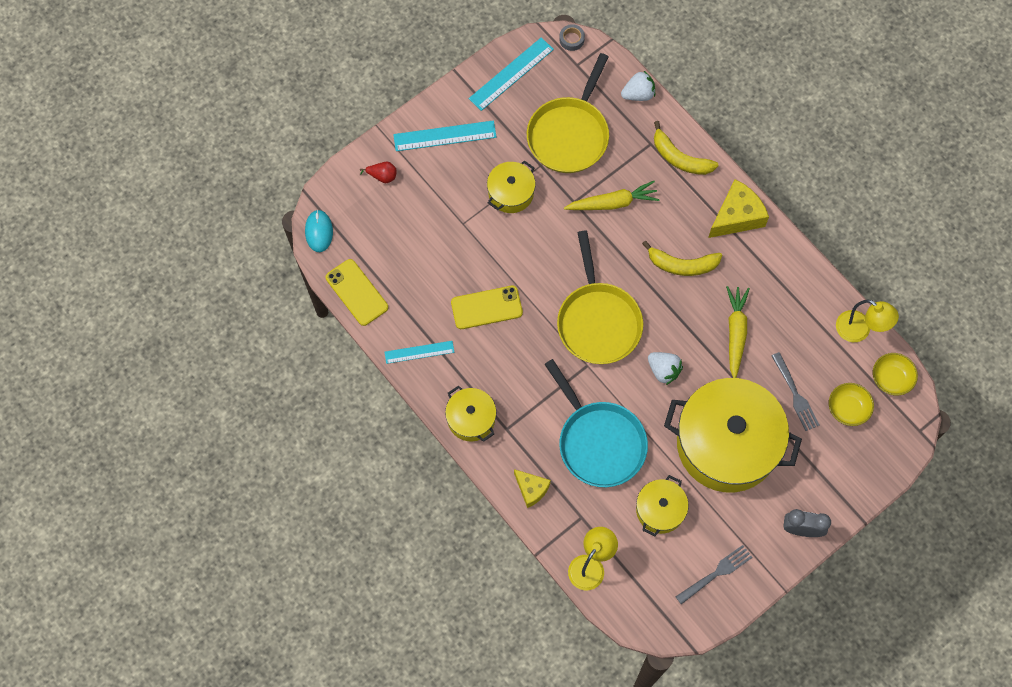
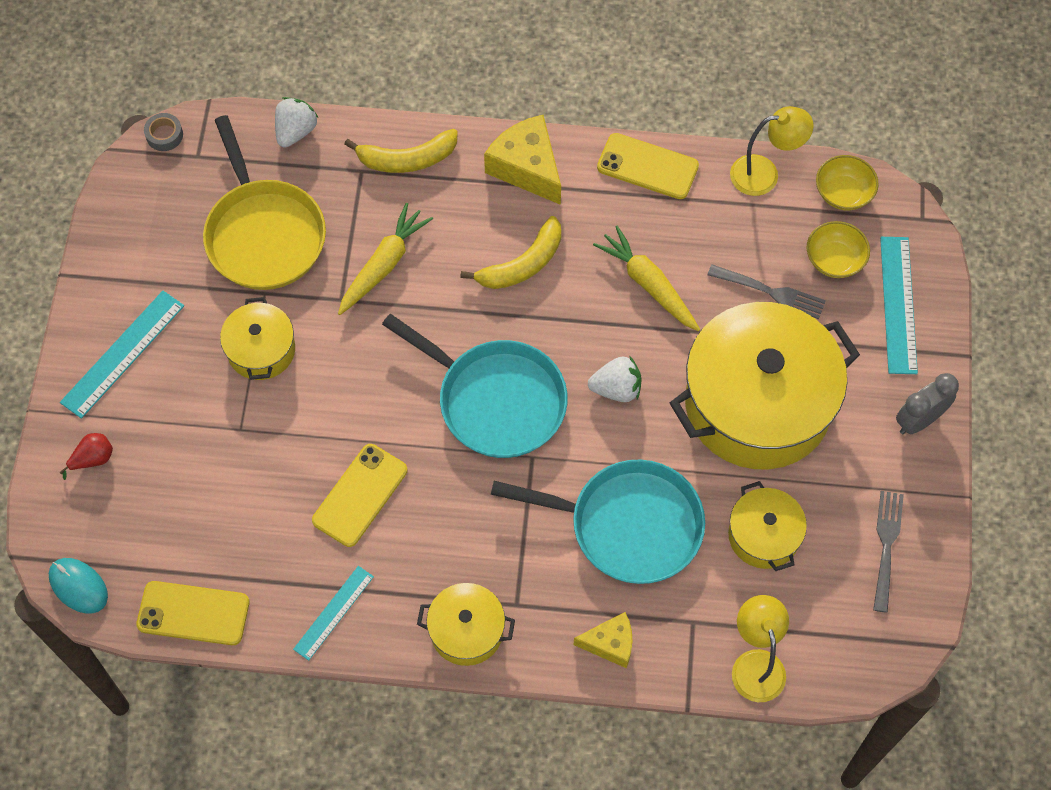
camera: 45 degrees left, 5 degrees down
turquoise ruler [469,38,554,111] -> turquoise ruler moved to [880,237,918,374]
yellow pan [557,231,643,364] -> turquoise pan [382,314,568,458]
yellow cheese [708,179,769,238] -> yellow cheese turned 45 degrees counterclockwise [484,115,561,205]
none -> yellow phone [597,133,699,199]

